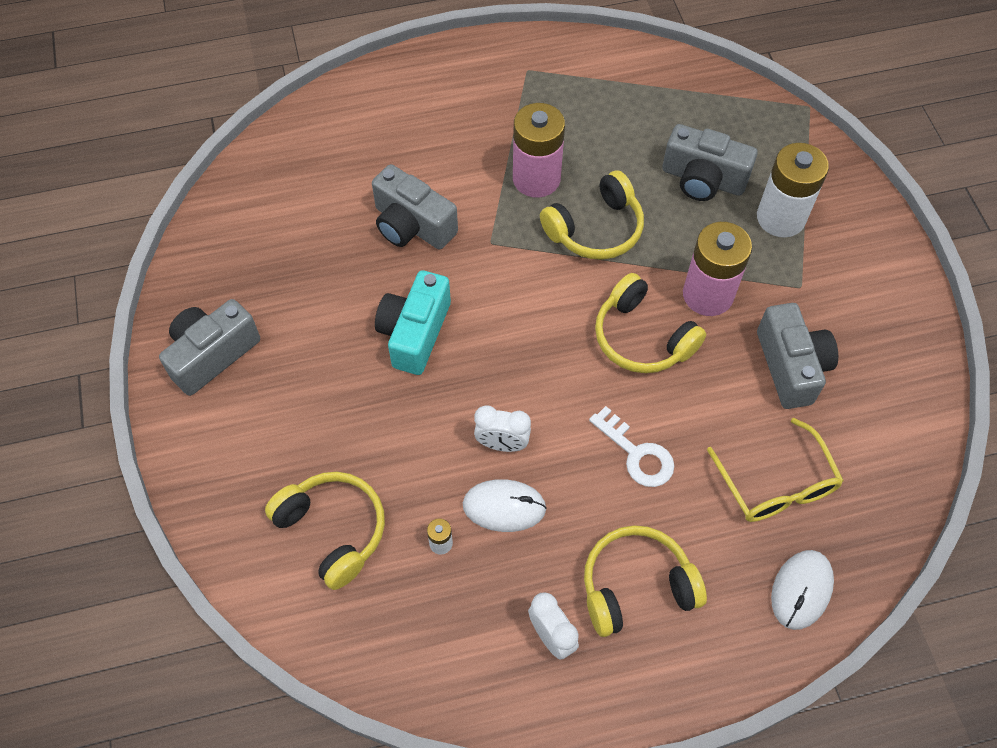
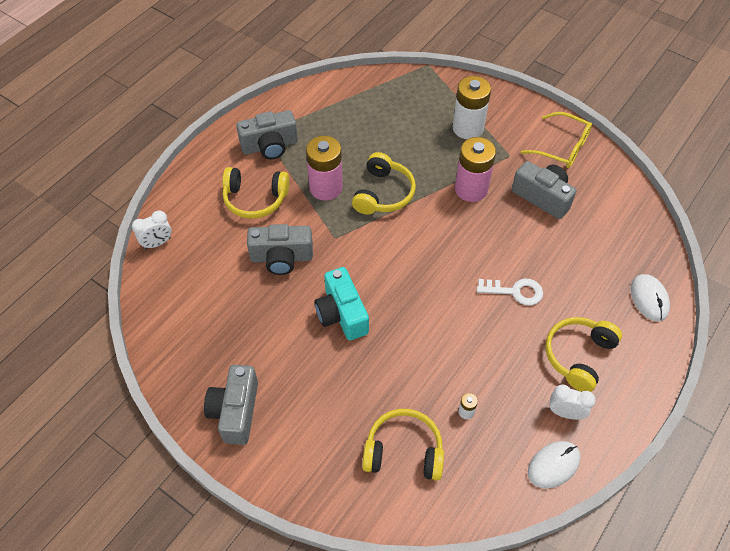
camera: 40 degrees left, 5 degrees down
white mouse [463,479,547,532] -> white mouse moved to [528,441,581,488]
white clock [474,405,531,452] -> white clock moved to [132,210,172,249]
yellow headphones [595,273,706,373] -> yellow headphones moved to [222,167,289,219]
grey camera [662,124,758,201] -> grey camera moved to [236,110,298,159]
yellow glasses [707,418,844,522] -> yellow glasses moved to [521,112,592,168]

